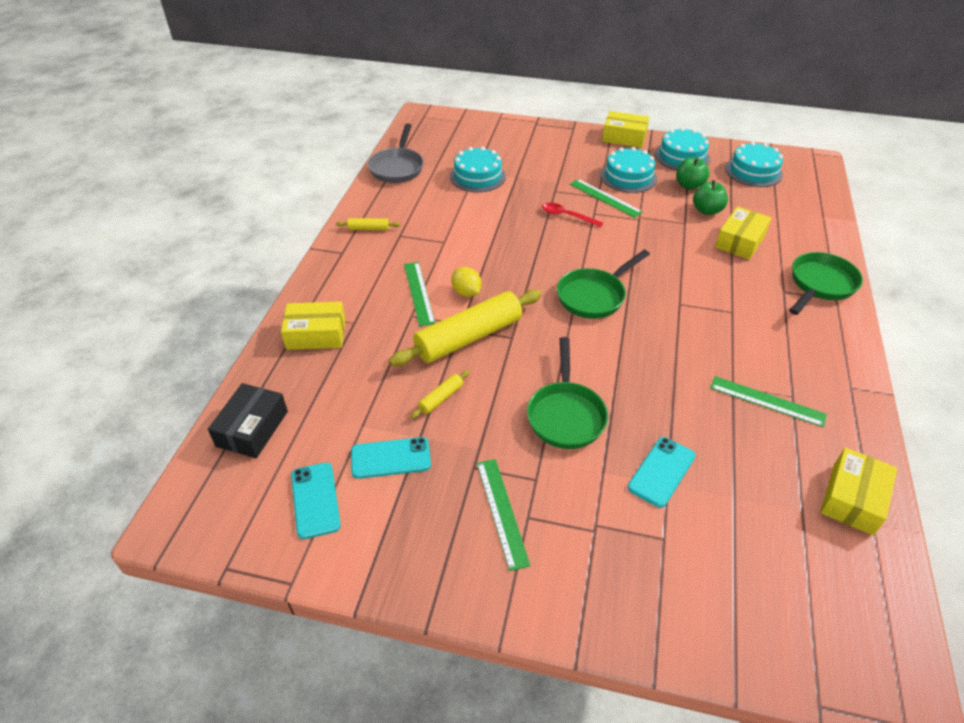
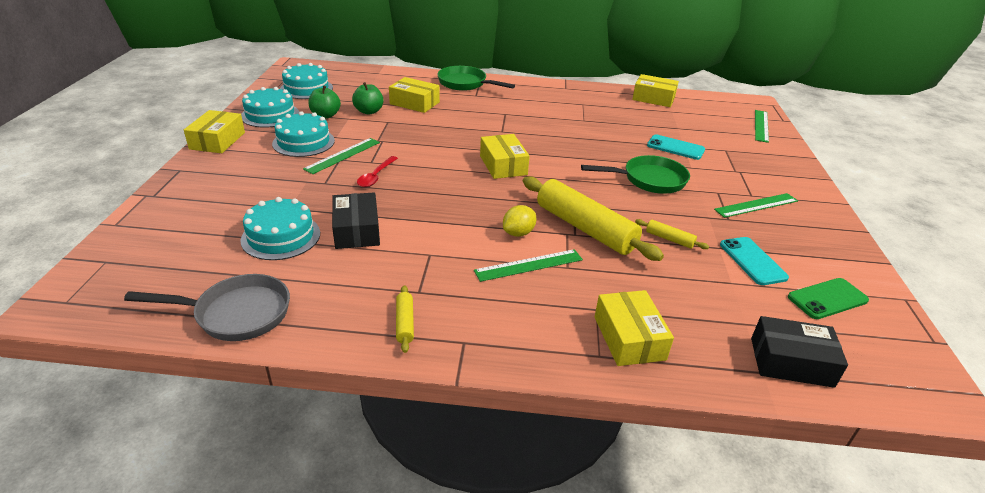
camera: 100 degrees left, 10 degrees down
turquoise phone [291,462,341,539] -> green phone [788,278,869,319]
green pan [557,250,650,319] -> yellow box [480,134,530,179]
green ruler [710,376,827,427] -> green ruler moved to [755,110,769,143]
none -> black box [332,192,380,249]

